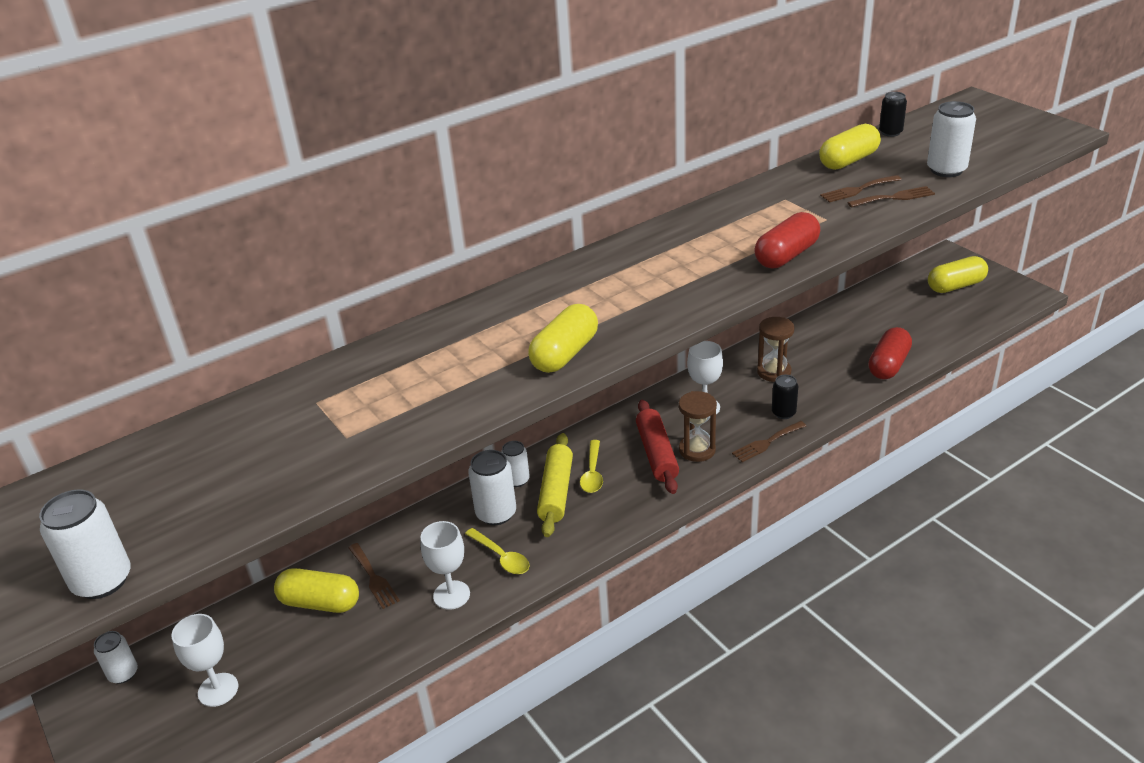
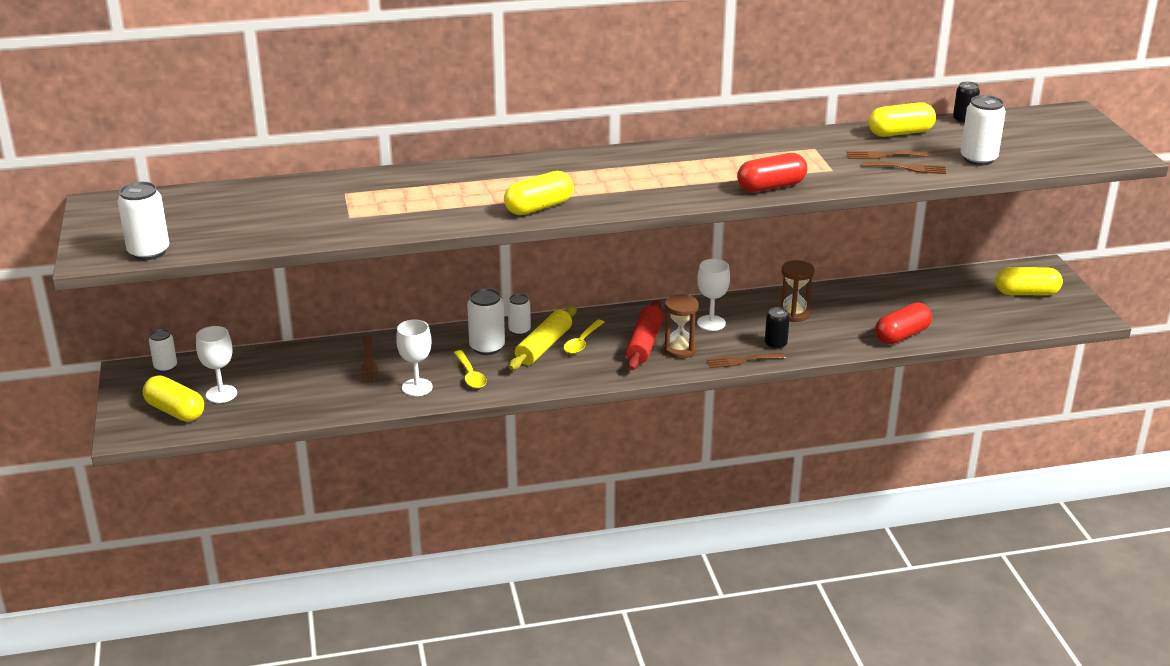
camera: 20 degrees right, 5 degrees down
yellow capsule [274,568,359,613] -> yellow capsule moved to [143,376,204,422]

